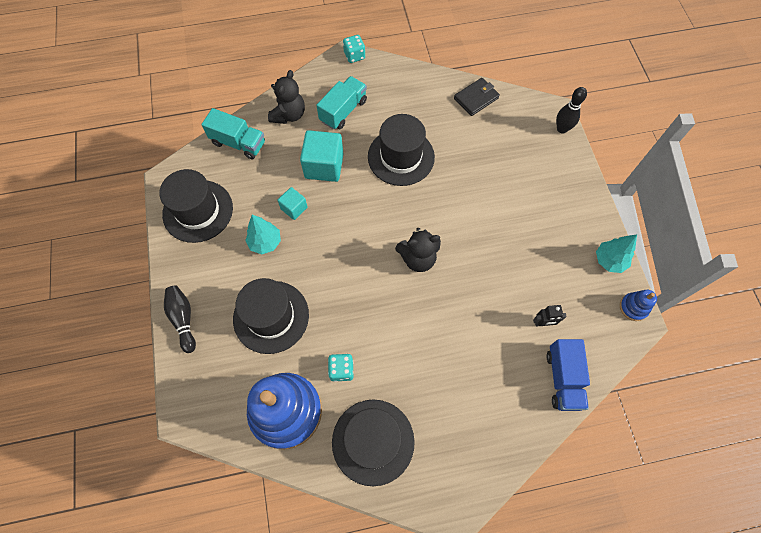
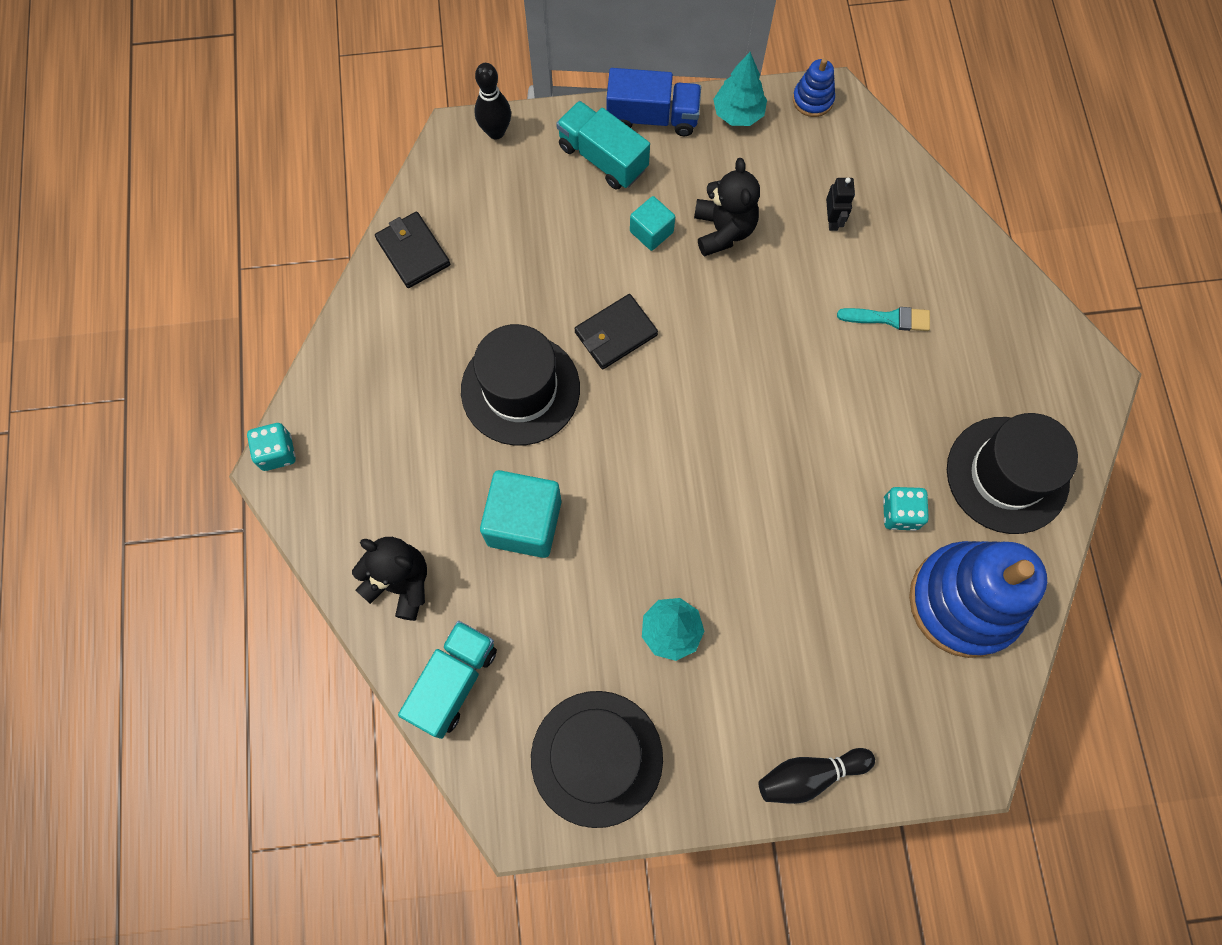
camera: 85 degrees left, 5 degrees up
black hat [233,278,309,354] -> none
turquoise cube [277,187,308,220] -> turquoise cube moved to [630,196,675,251]
turquoise truck [316,76,367,130] -> turquoise truck moved to [556,101,650,190]
black teddy bear [395,228,441,272] -> black teddy bear moved to [694,158,760,257]
blue truck [547,339,590,411] -> blue truck moved to [607,68,701,136]
none -> black wallet [574,294,658,369]
none -> turquoise brush [837,307,930,331]

